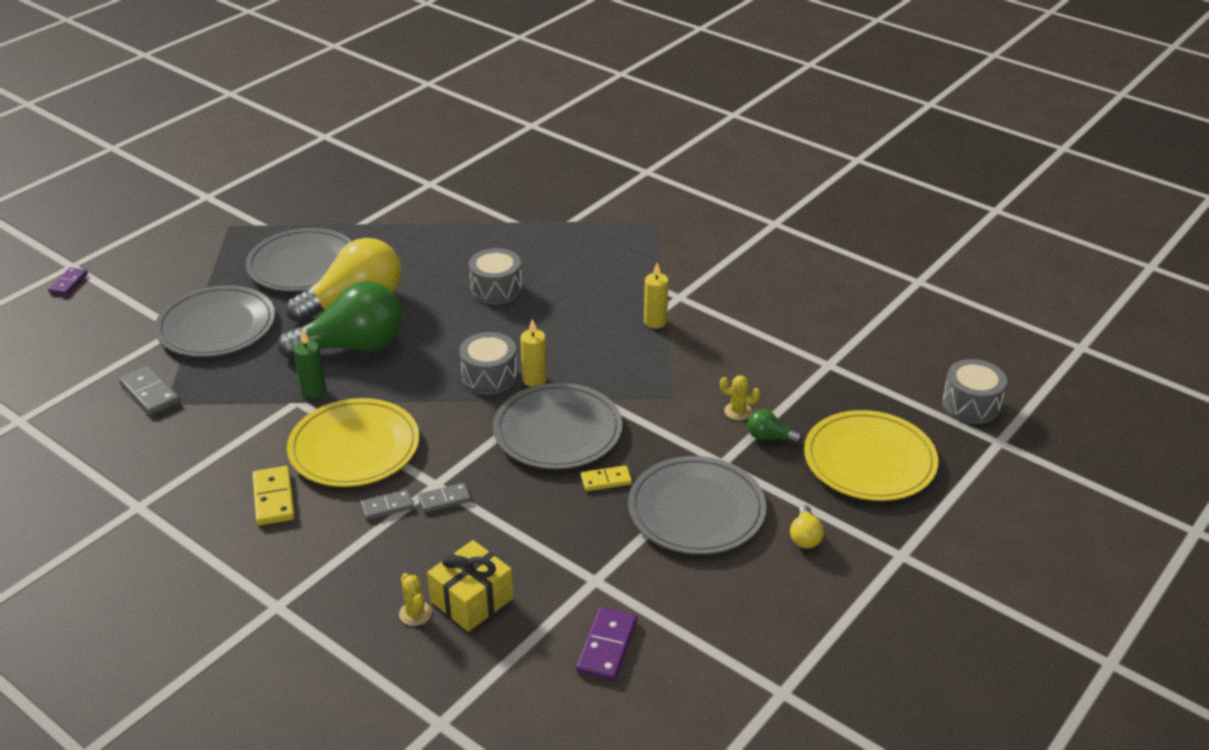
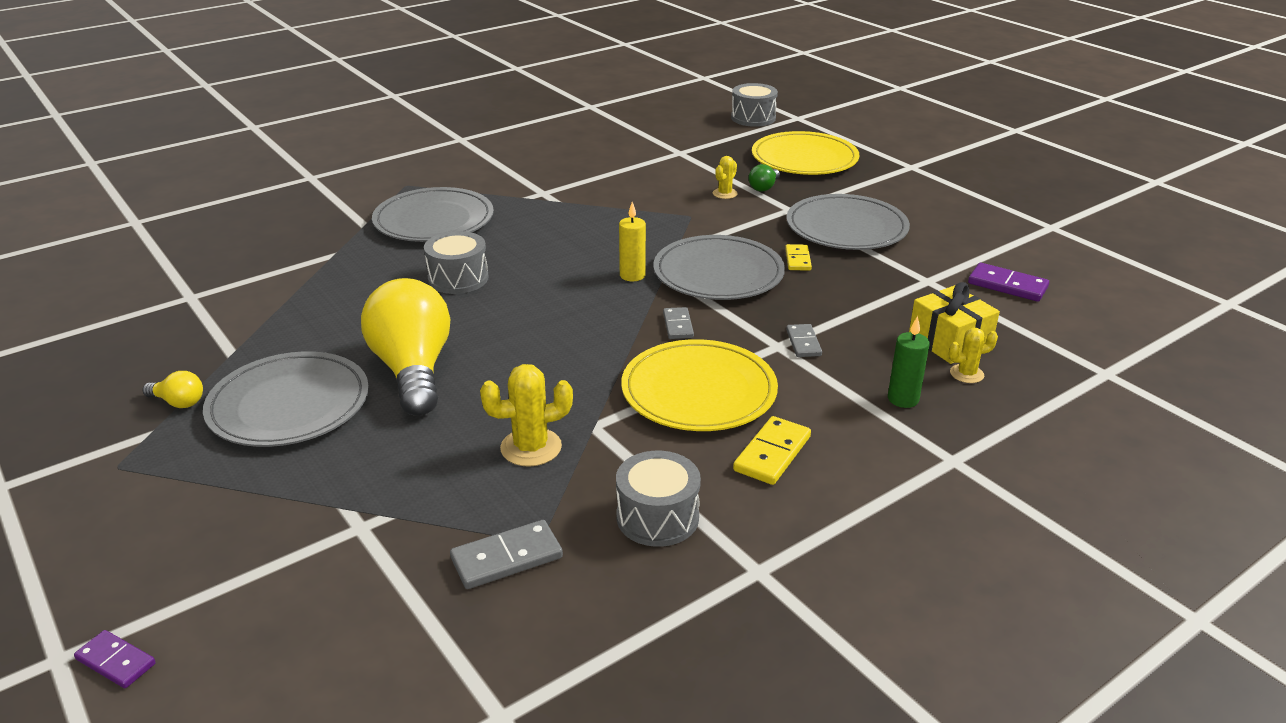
camera: 75 degrees left, 5 degrees down
grey plate [155,285,275,357] -> grey plate moved to [372,187,494,242]
yellow domino [252,466,295,526] -> yellow domino turned 60 degrees counterclockwise [733,416,811,485]
green light bulb [278,281,403,359] -> none
green candle [293,330,326,399] -> green candle moved to [888,316,930,408]
grey domino [361,490,414,520] -> grey domino moved to [663,307,694,339]
grey drum [459,332,517,395] -> grey drum moved to [616,451,701,547]
yellow candle [644,262,669,328] -> none
yellow light bulb [790,505,824,548] -> yellow light bulb moved to [143,371,203,408]
none -> yellow cactus [480,364,573,467]

